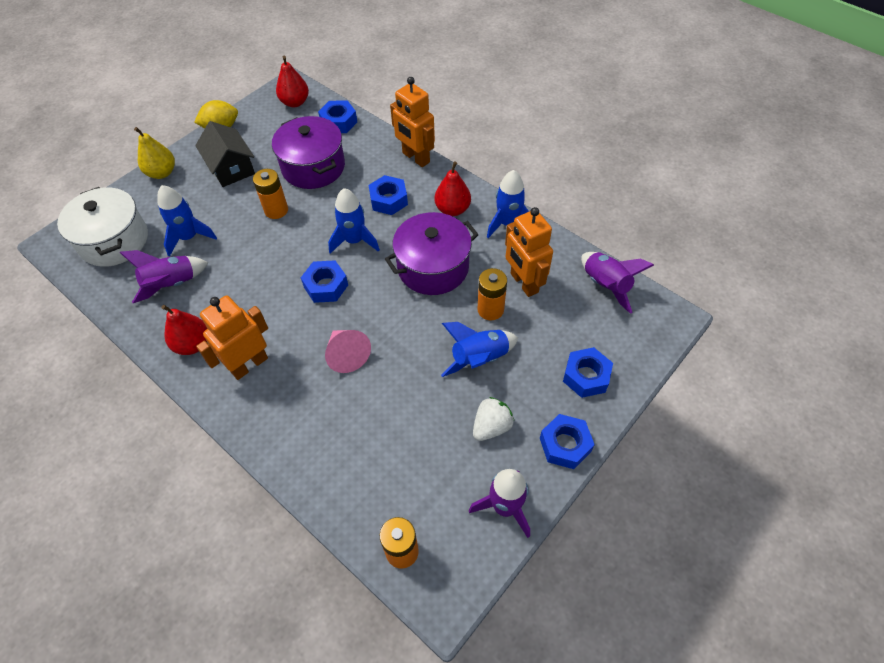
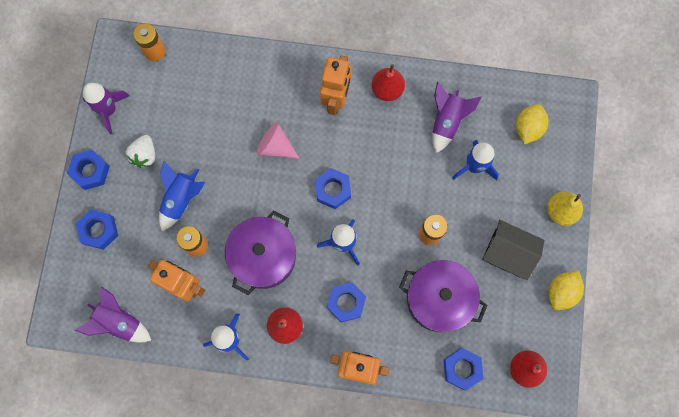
camera: 145 degrees right, 20 degrees up
white pot [57,187,148,267] -> yellow lemon [516,104,548,144]

